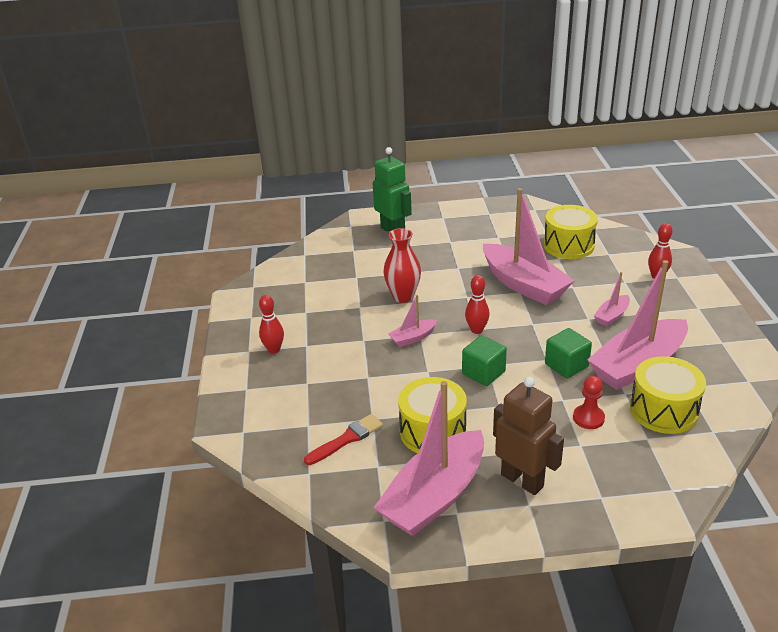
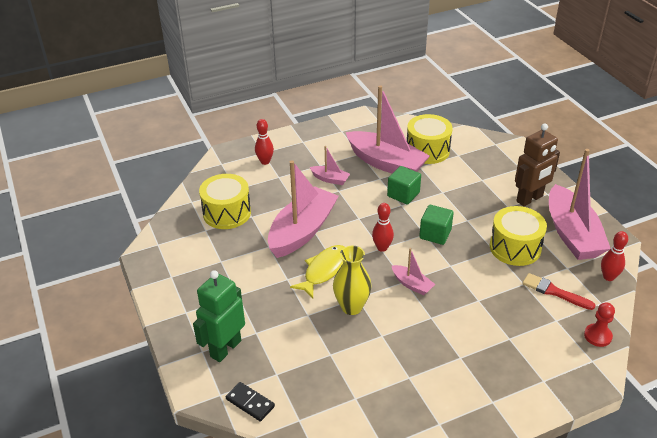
camera: 110 degrees left, 5 degrees up
red bowling pin [259,295,284,354] -> red bowling pin moved to [601,231,628,281]
pink boat [373,381,484,536] -> pink boat turned 60 degrees clockwise [549,149,611,260]
red vase [383,228,421,303] -> yellow vase [333,246,372,315]
brown robot [493,377,564,495] -> brown robot turned 150 degrees counterclockwise [515,123,560,207]
red pawn [573,376,605,429] -> red pawn moved to [584,303,615,347]
none -> black domino [226,382,275,421]
none -> yellow fish [290,245,344,298]

